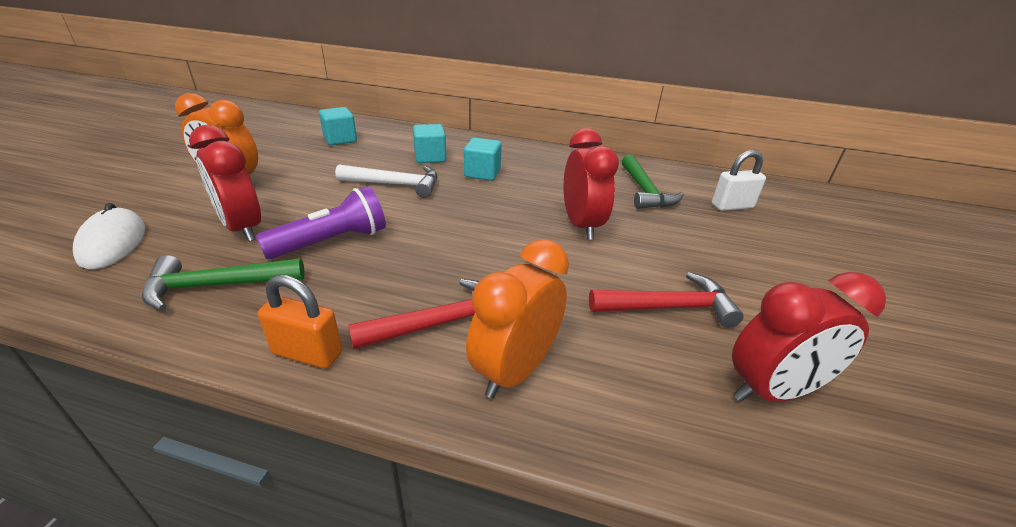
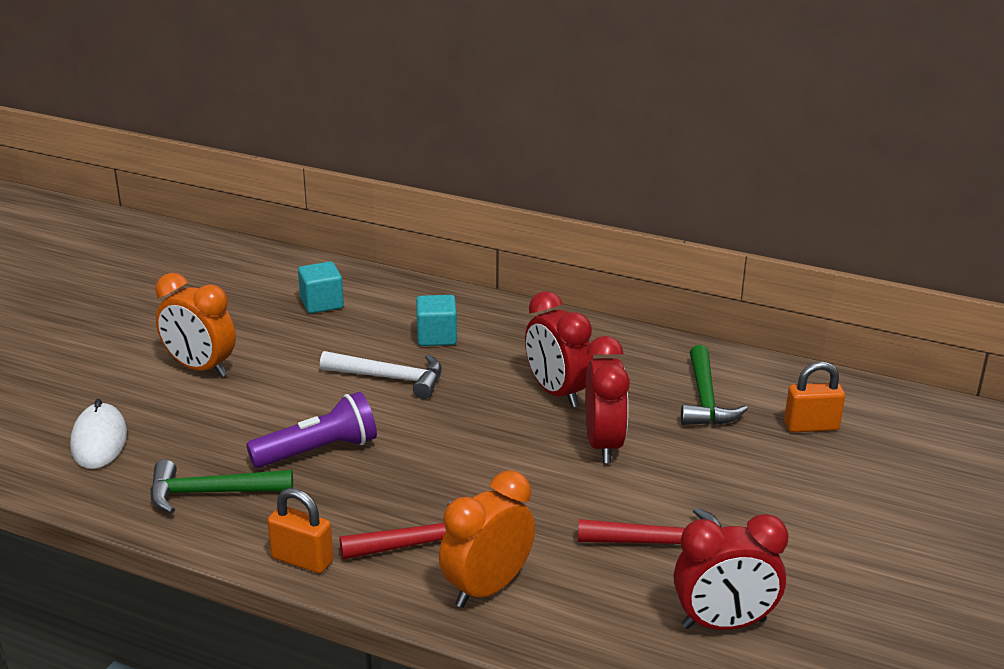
camera: 10 degrees right, 5 degrees down
red clock [189,125,261,242] -> red clock moved to [525,291,593,407]
turquoise cube [464,138,502,181] -> none
white padlock [712,150,766,211] -> orange padlock [784,361,845,432]

